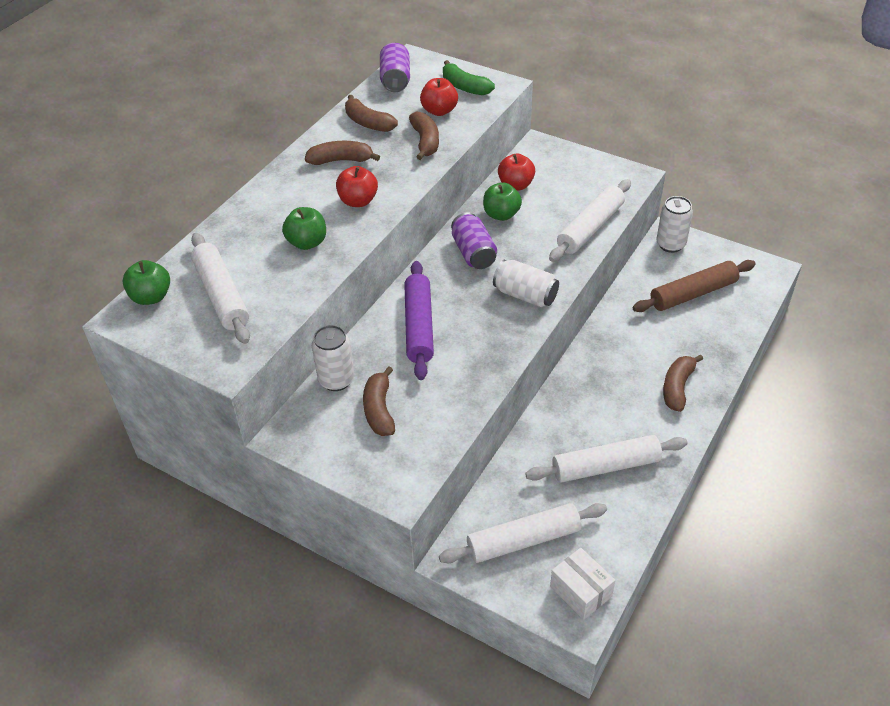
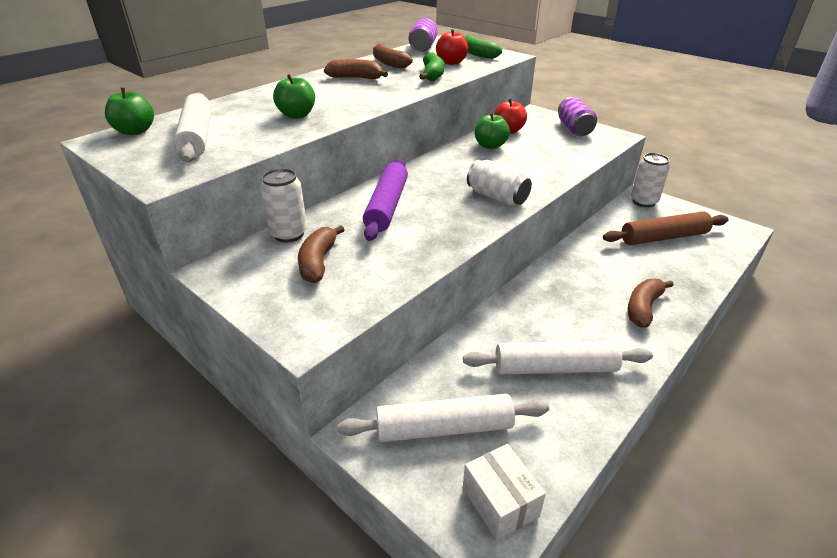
camera: 10 degrees right, 10 degrees down
red apple [336,166,378,207] -> none
brown banana [409,112,439,160] -> green banana [419,52,444,82]
purple can [451,212,497,269] -> purple can moved to [558,97,597,136]
white rolling pin [549,179,631,262] -> none

